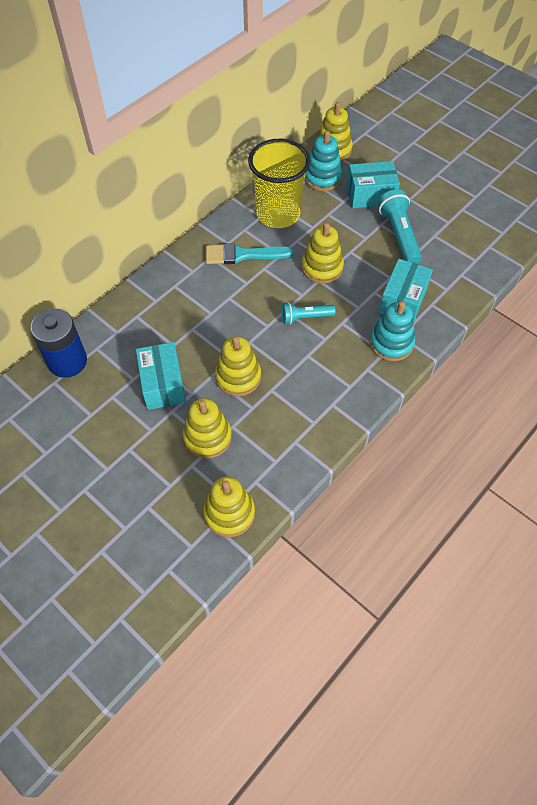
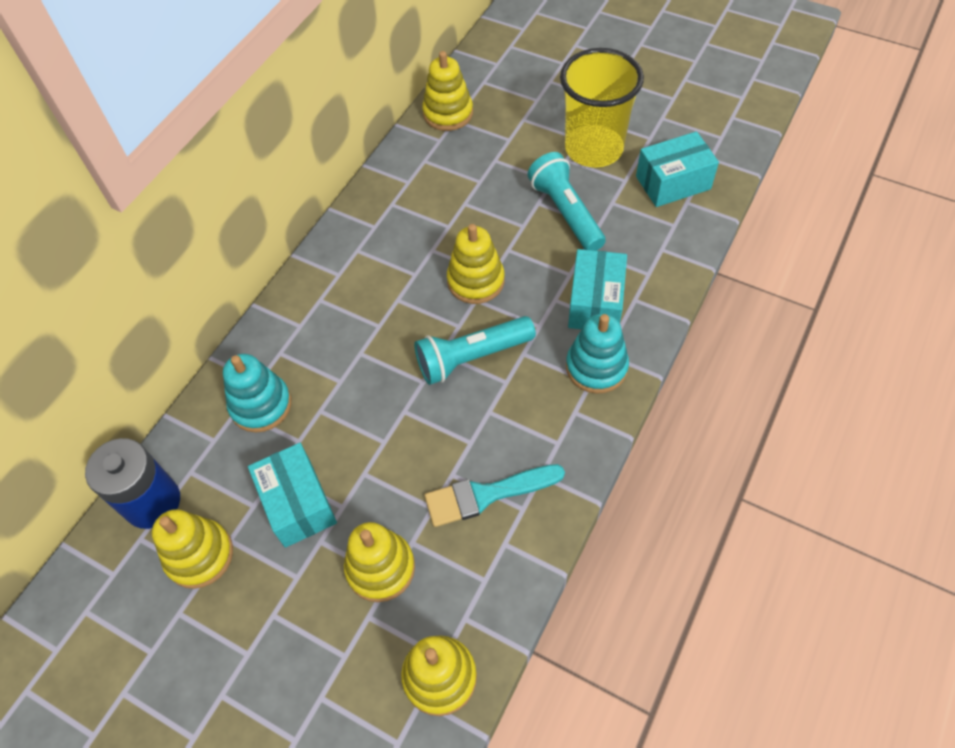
camera: 10 degrees left, 0 degrees up
turquoise brush [206,243,293,264] -> turquoise brush moved to [424,464,565,527]
yellow stacking toy [215,336,261,396] -> yellow stacking toy moved to [152,509,233,589]
yellow cup [248,139,310,228] -> yellow cup moved to [560,48,644,168]
turquoise flashlight [282,303,336,324] -> turquoise flashlight [414,316,536,385], size x1.61
turquoise stacking toy [305,131,343,191] -> turquoise stacking toy moved to [223,354,291,432]
turquoise box [347,161,400,208] -> turquoise box moved to [636,131,719,207]

